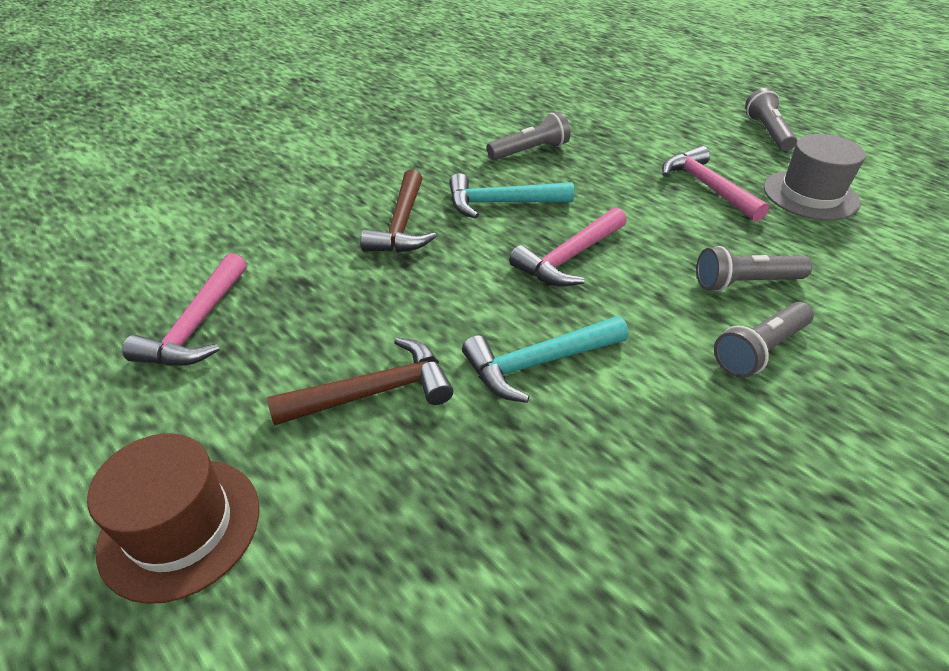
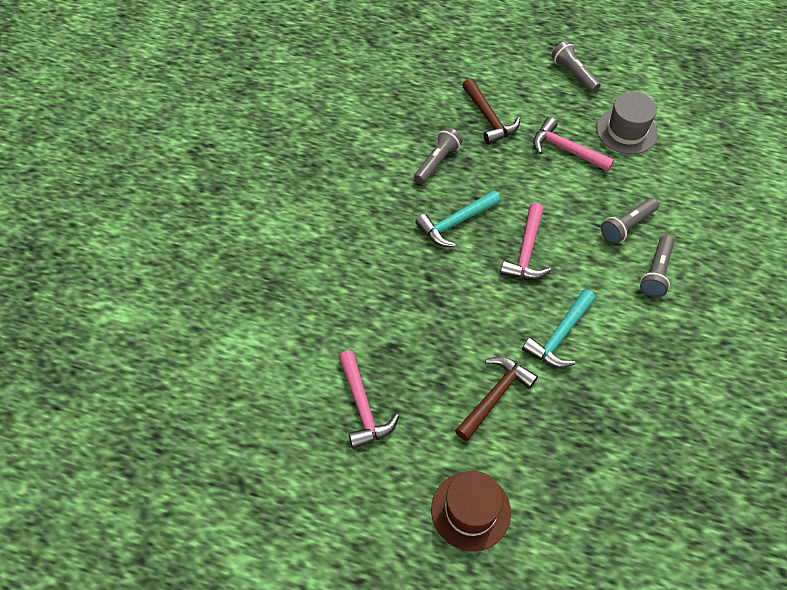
camera: 30 degrees left, 15 degrees up
brown hammer [361,169,436,252] -> brown hammer moved to [462,78,520,145]

